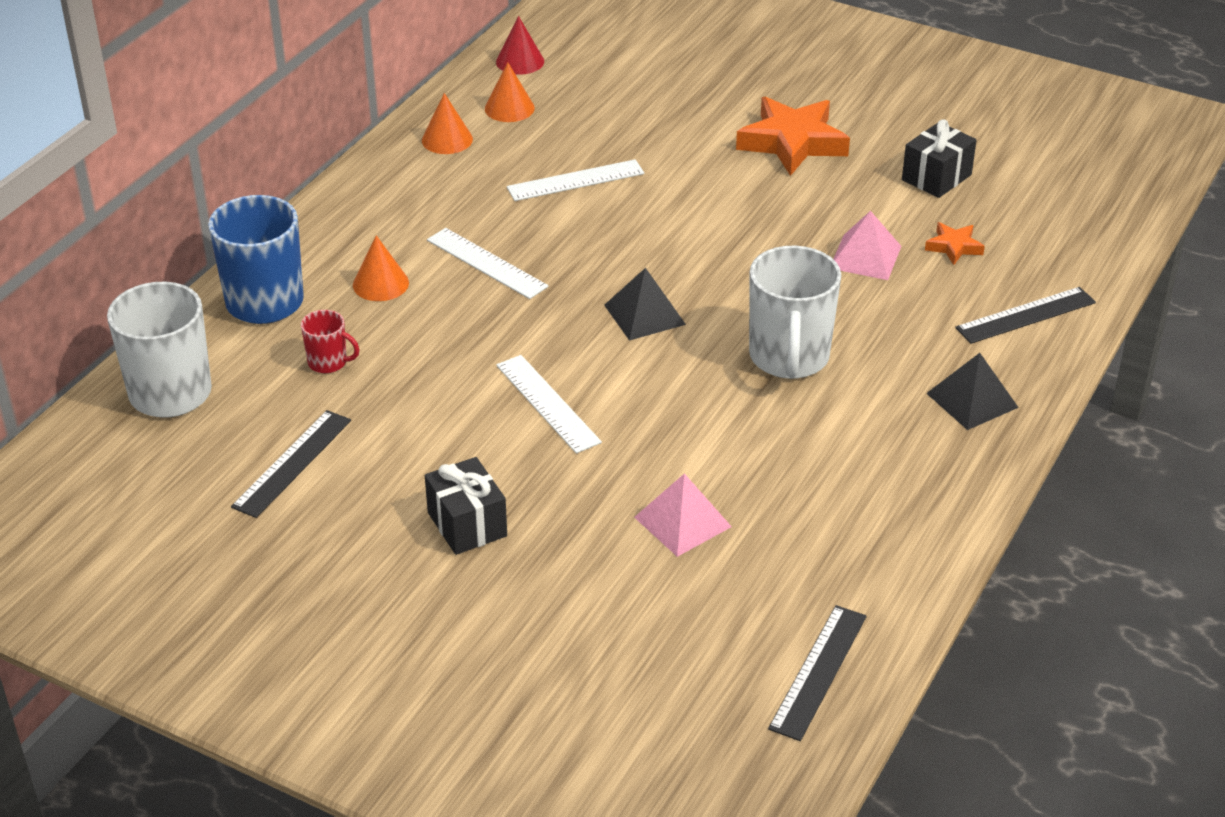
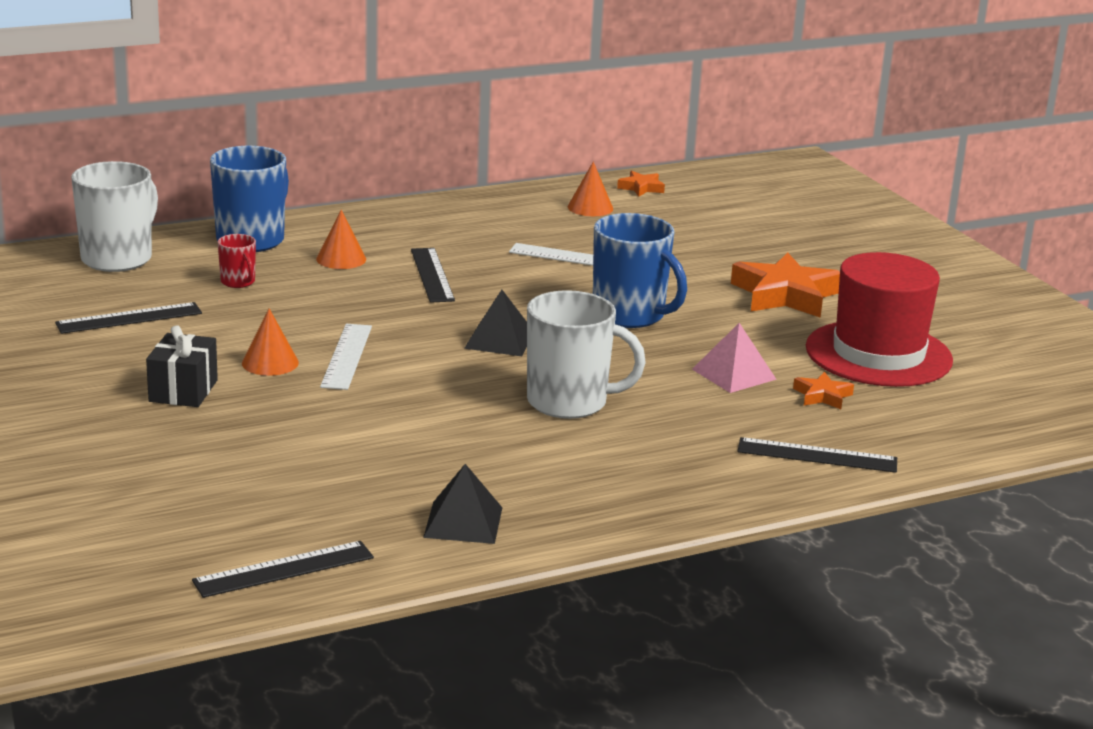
camera: 35 degrees right, 15 degrees down
orange cone [422,93,473,154] -> orange cone moved to [242,308,299,376]
white ruler [427,228,549,299] -> black ruler [411,248,455,303]
red cone [496,16,544,75] -> orange star [617,171,665,197]
pink pyramid [634,473,732,557] -> none
white mug [749,246,841,379] -> white mug turned 120 degrees counterclockwise [527,290,646,419]
black gift [902,119,977,198] -> red hat [806,252,953,387]
black pyramid [926,353,1019,430] -> black pyramid moved to [423,464,502,544]
none -> blue mug [593,213,687,328]

